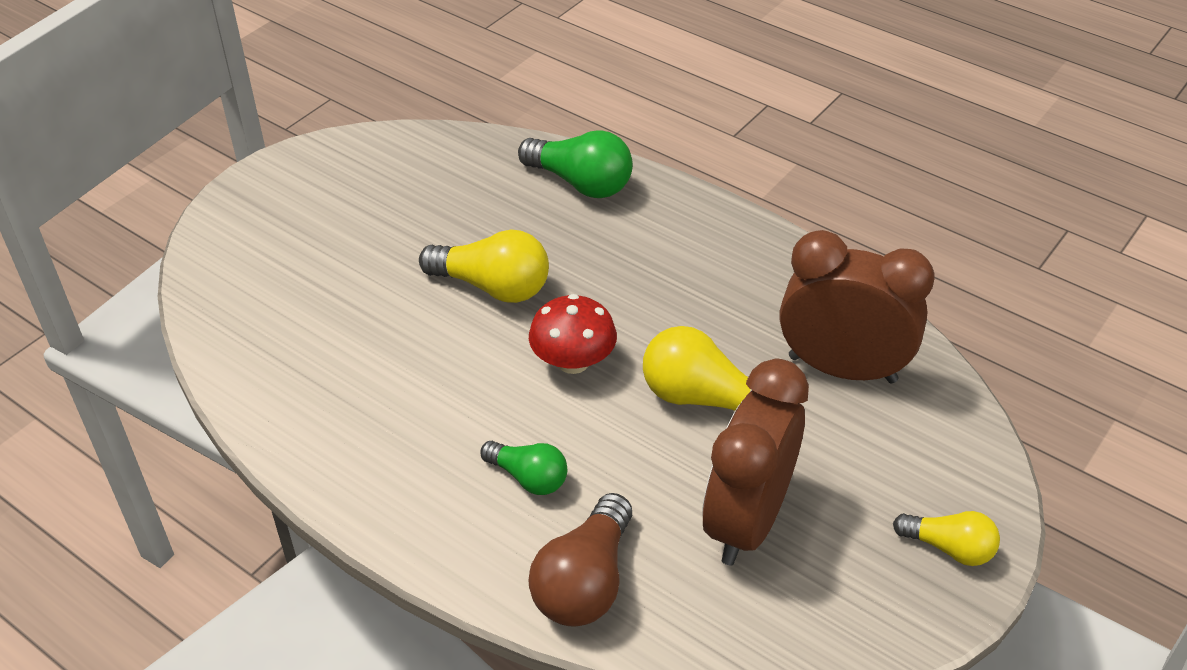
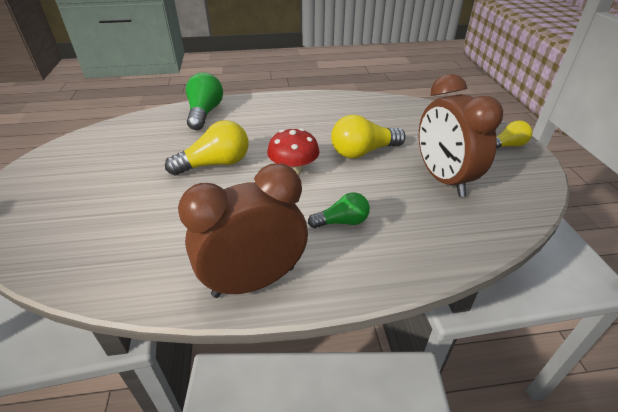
camera: 45 degrees left, 5 degrees down
green light bulb [518,130,633,198] -> green light bulb turned 75 degrees counterclockwise [186,73,223,130]
brown light bulb [529,493,632,627] -> none
brown clock [780,230,934,383] -> brown clock moved to [178,163,308,298]

